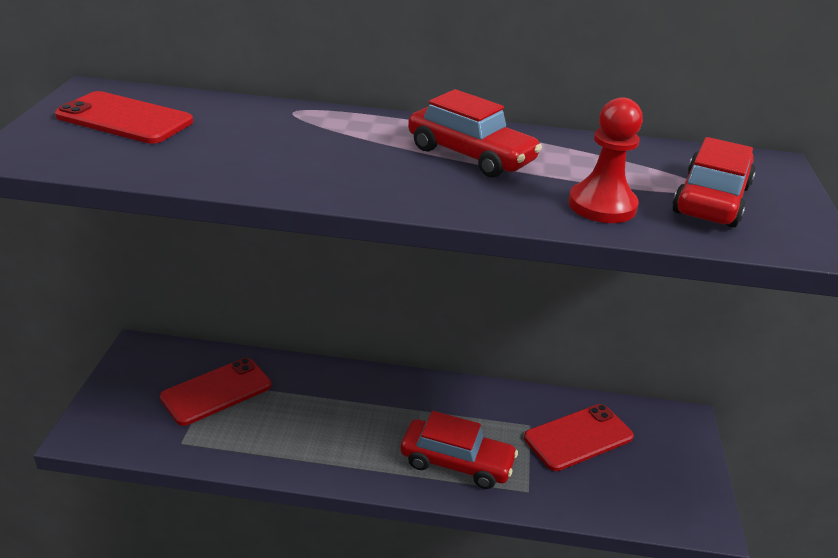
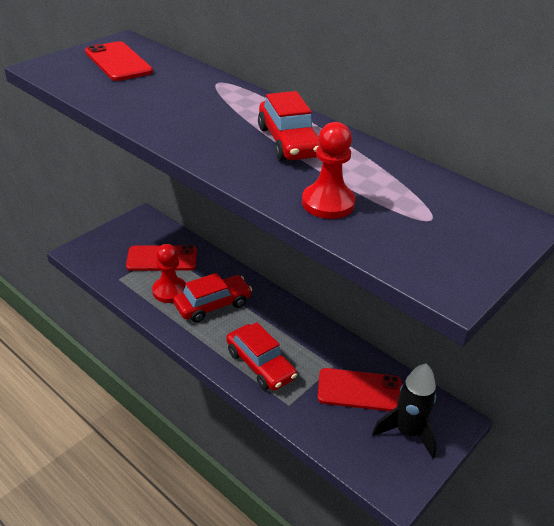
camera: 35 degrees right, 5 degrees up
red car [672,137,756,227] -> red car moved to [173,273,252,323]
none -> red pawn [152,244,186,303]
none -> black rocket [372,364,437,458]

